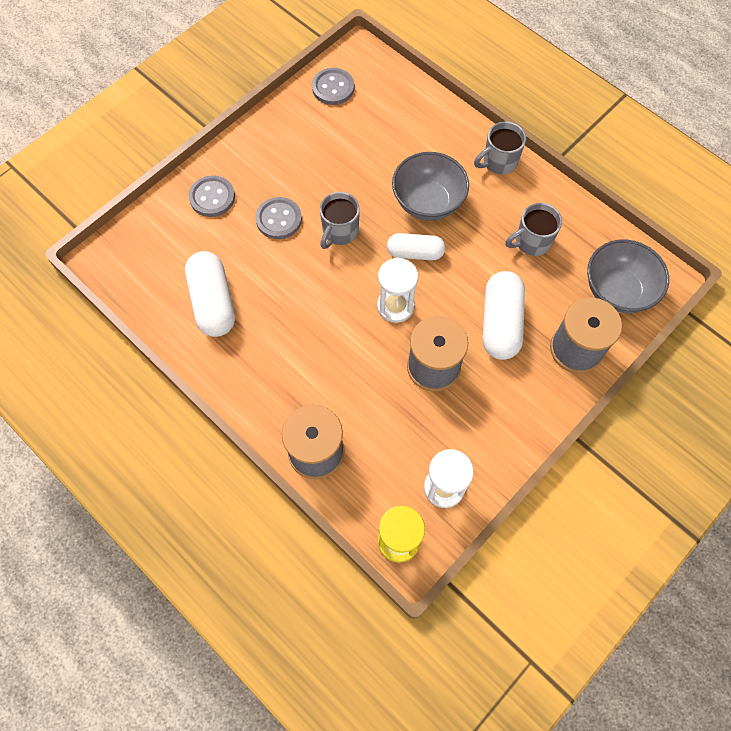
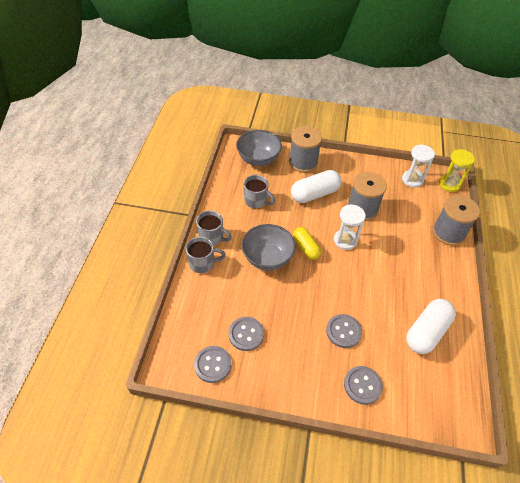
camera: 125 degrees left, 15 degrees down
grey mug [320,192,360,249] -> grey mug moved to [186,237,226,273]
white capsule [387,233,445,260] -> yellow capsule [293,227,321,260]
none -> grey button [229,317,264,351]

